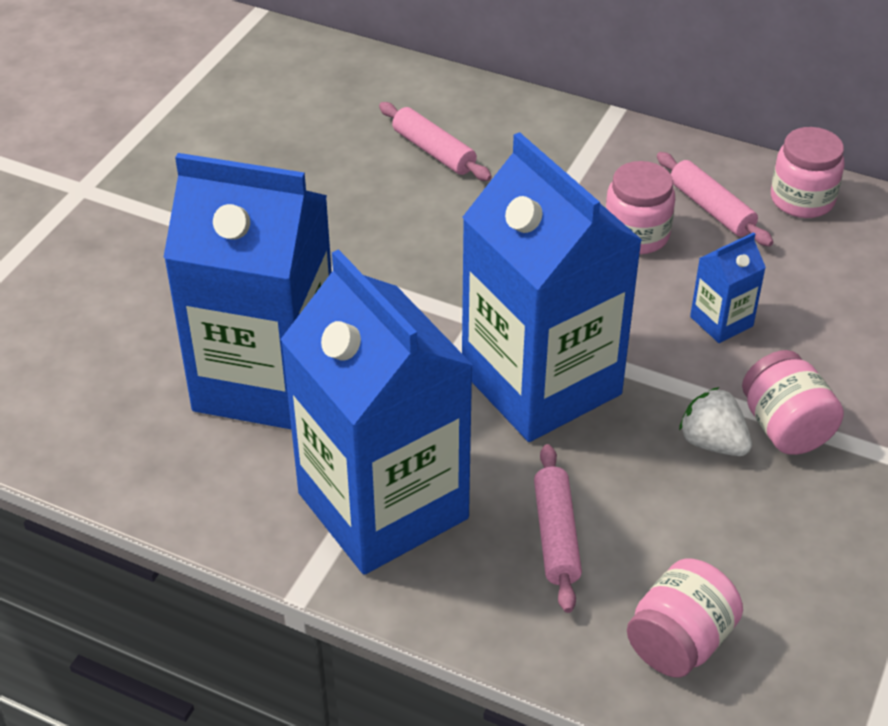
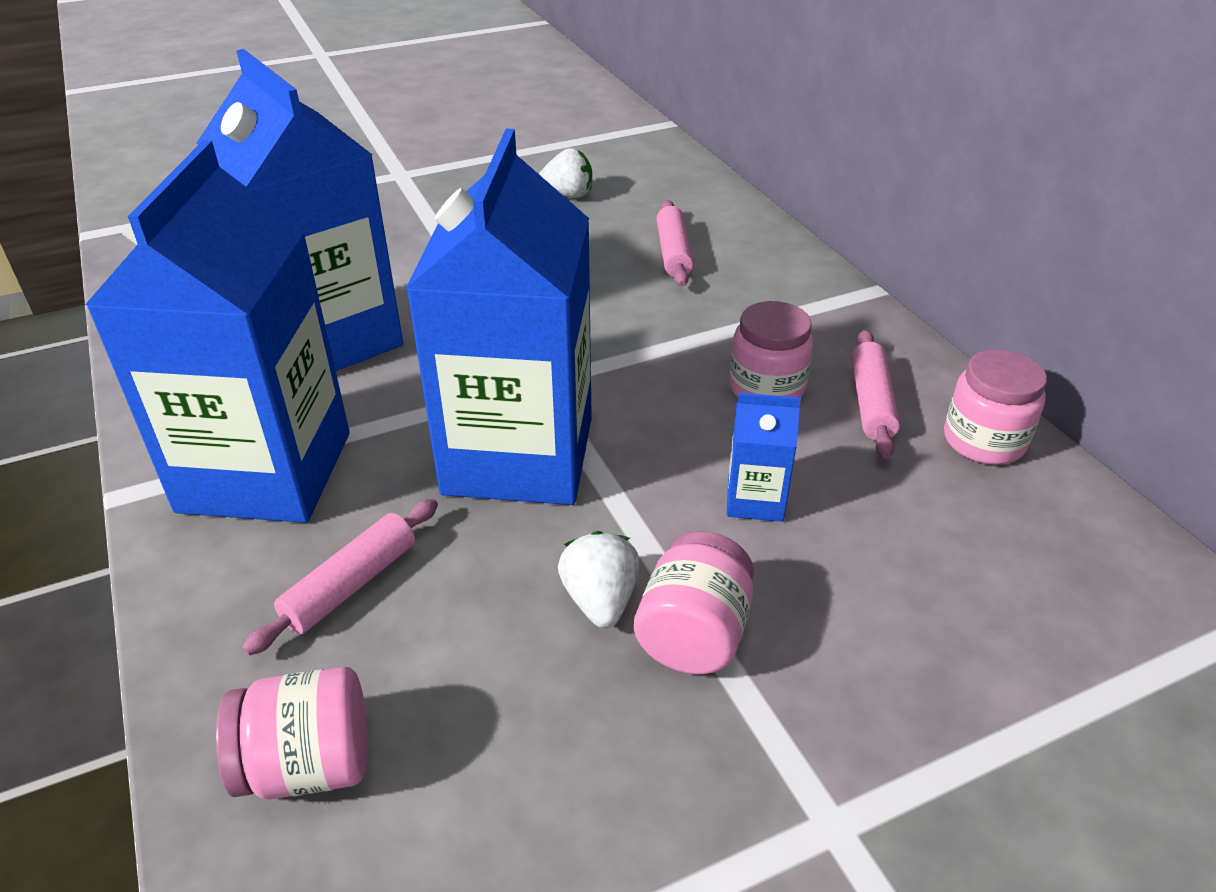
camera: 40 degrees right, 5 degrees down
none -> white strawberry [539,148,592,198]

